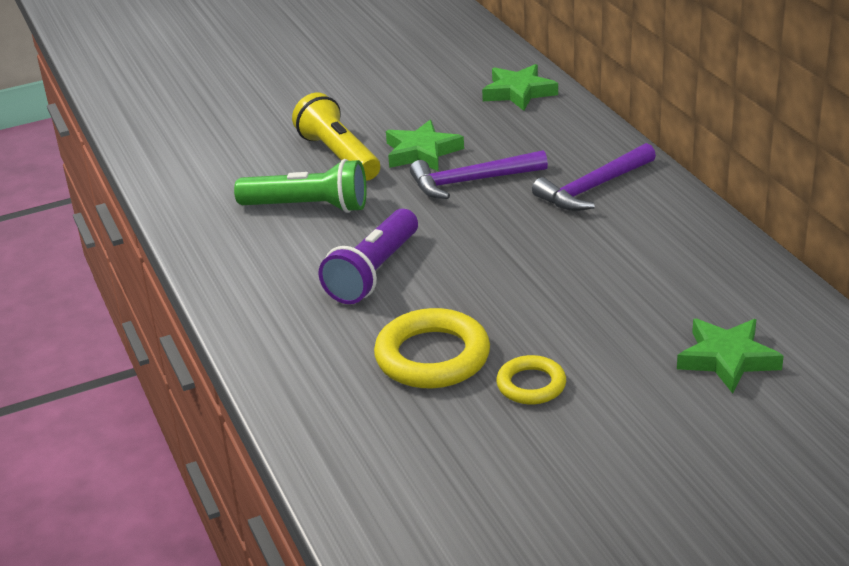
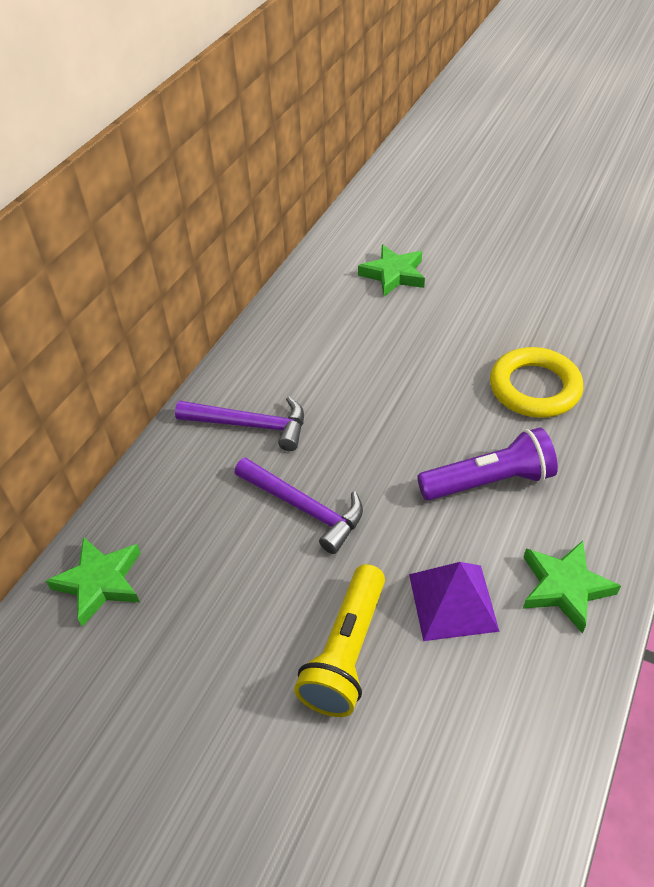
camera: 130 degrees left, 15 degrees up
green flashlight [234,159,367,213] -> purple pyramid [409,562,500,641]
green star [386,120,464,171] -> green star moved to [523,541,621,634]
yellow ring [496,355,566,404] -> none

